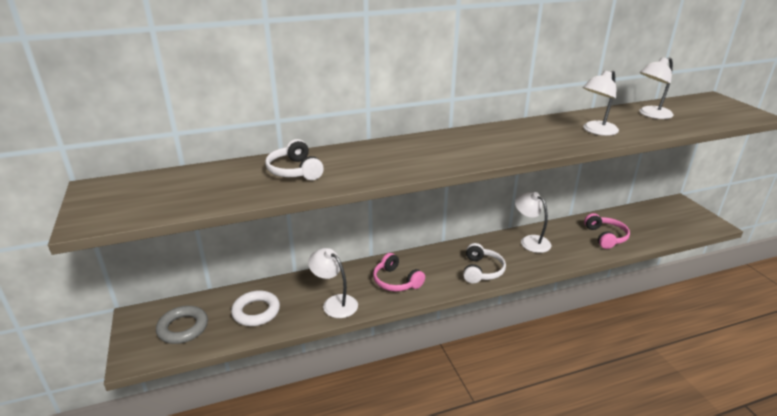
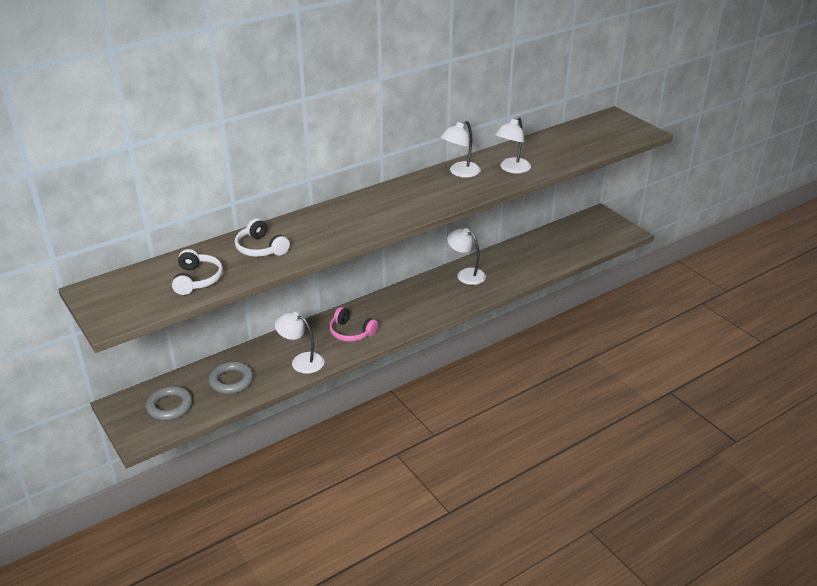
camera: 15 degrees left, 5 degrees up
white ring [231,290,280,326] -> grey ring [208,361,254,394]
white headphones [463,243,506,283] -> white headphones moved to [172,249,223,295]
pink headphones [584,213,630,249] -> none
white lamp [639,57,674,119] -> white lamp moved to [441,120,481,178]

